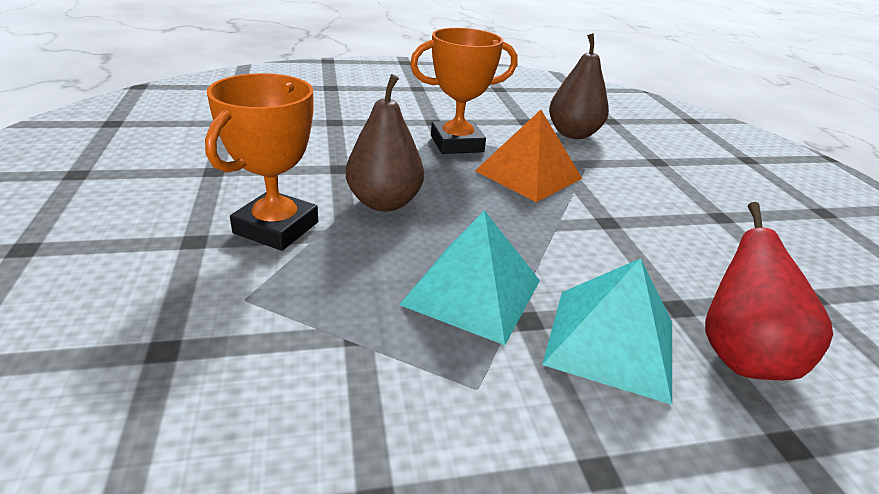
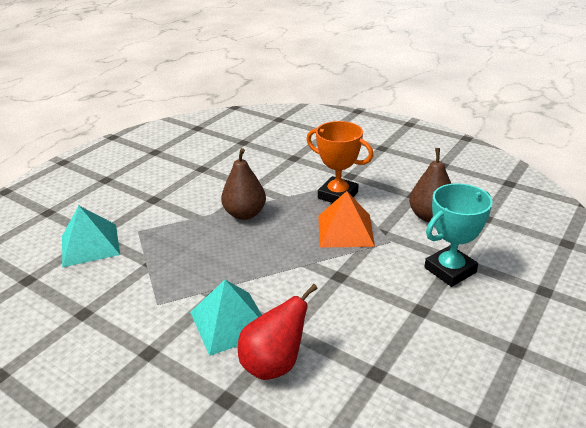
camera: 50 degrees right, 0 degrees up
orange trophy [205,73,318,251] -> none
turquoise pyramid [399,210,540,345] -> turquoise pyramid moved to [62,206,120,267]
none -> turquoise trophy [425,183,493,287]

